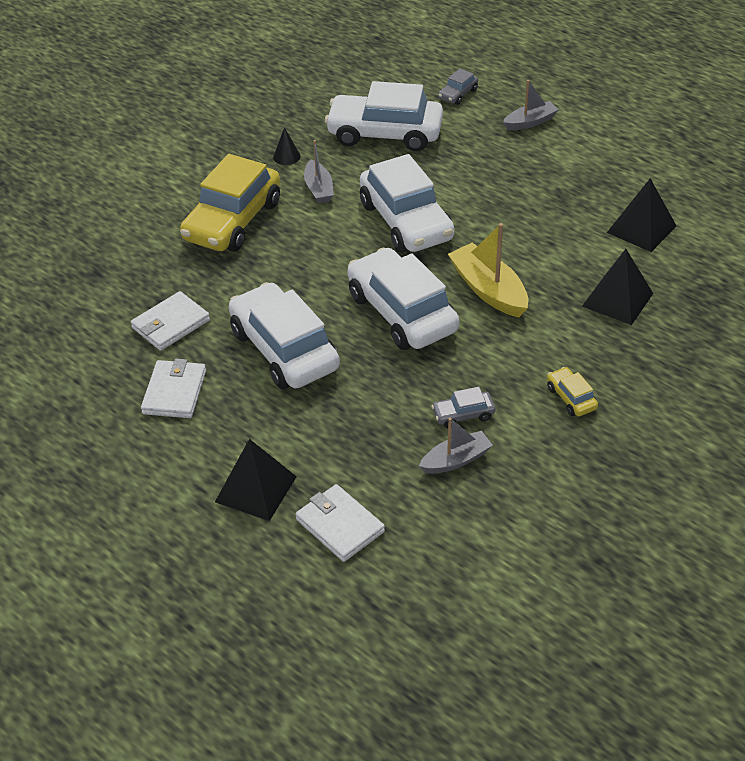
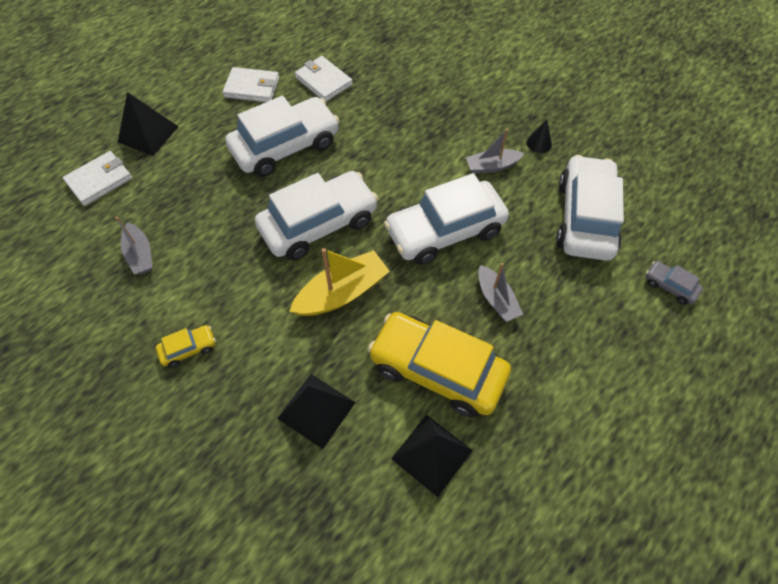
camera: 90 degrees right, 15 degrees up
yellow car [180,154,280,252] -> yellow car moved to [368,312,511,417]
grey car [432,387,495,428] -> none
grey boat [503,80,559,130] -> grey boat moved to [478,263,523,322]

